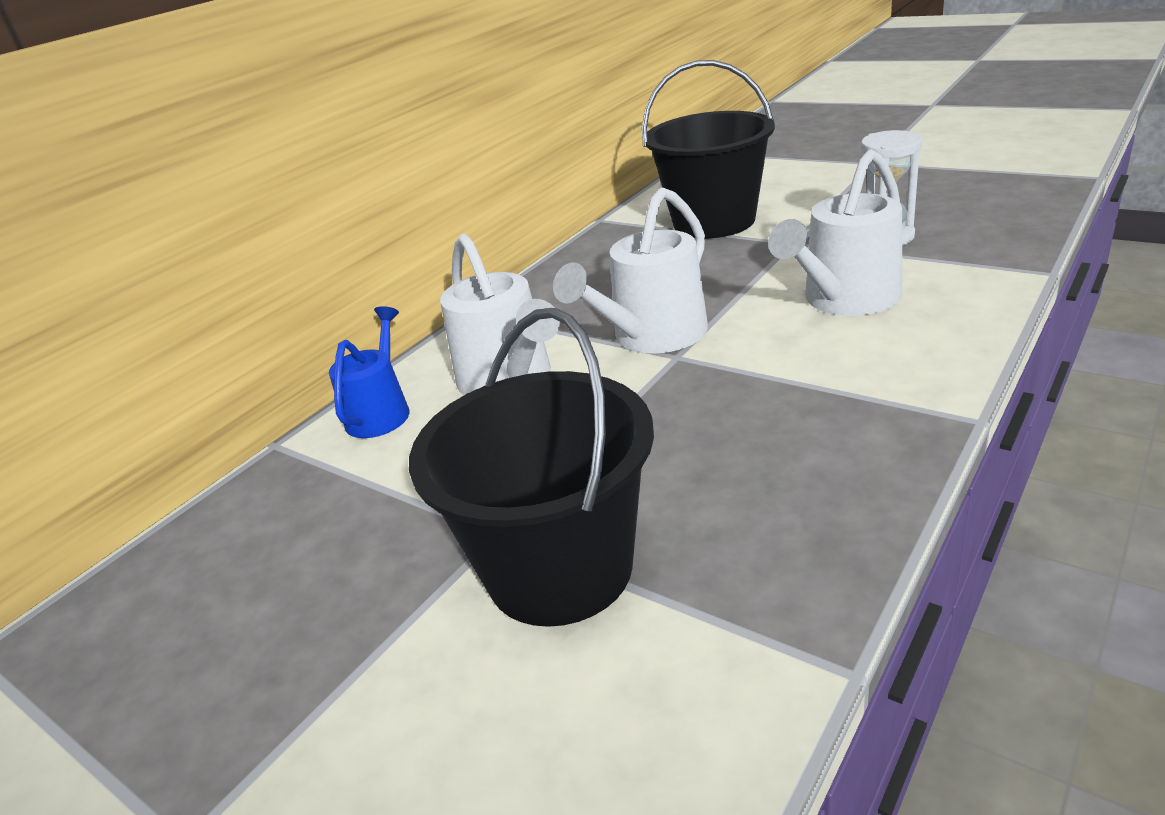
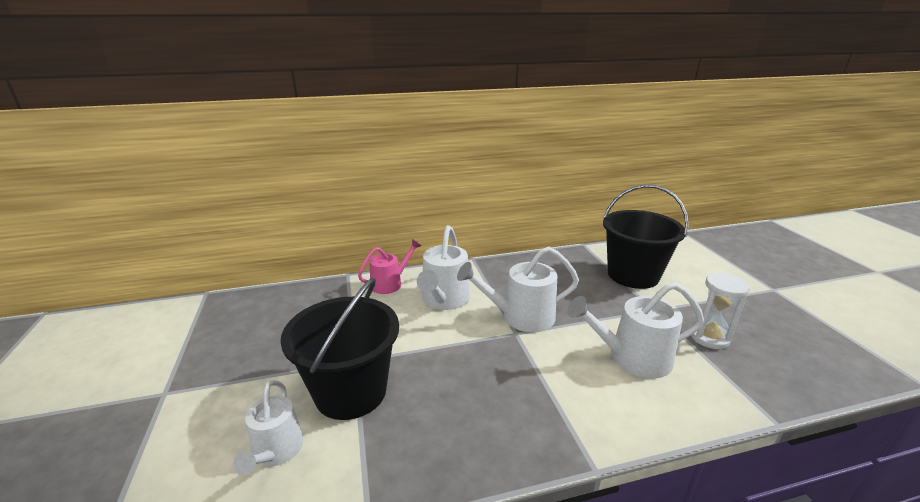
camera: 35 degrees right, 5 degrees down
blue watering can [329,306,409,438] -> pink watering can [358,239,421,294]
none -> white watering can [233,380,304,476]

